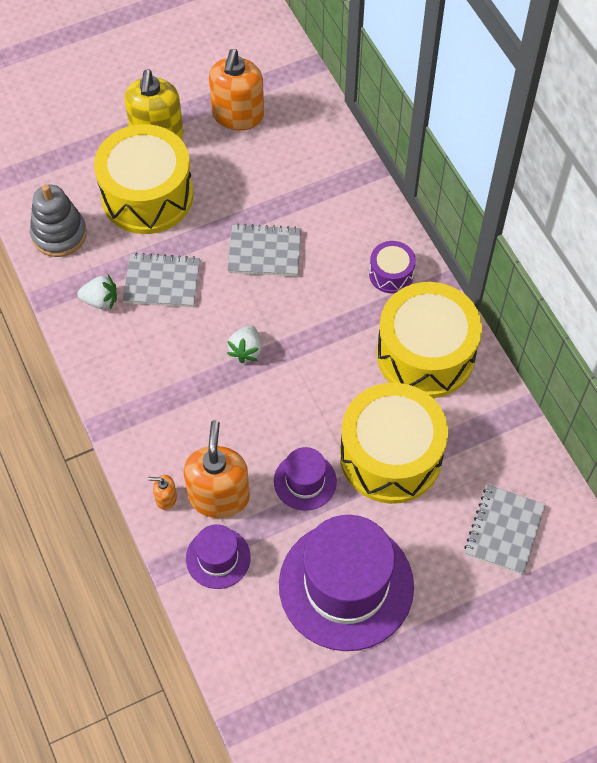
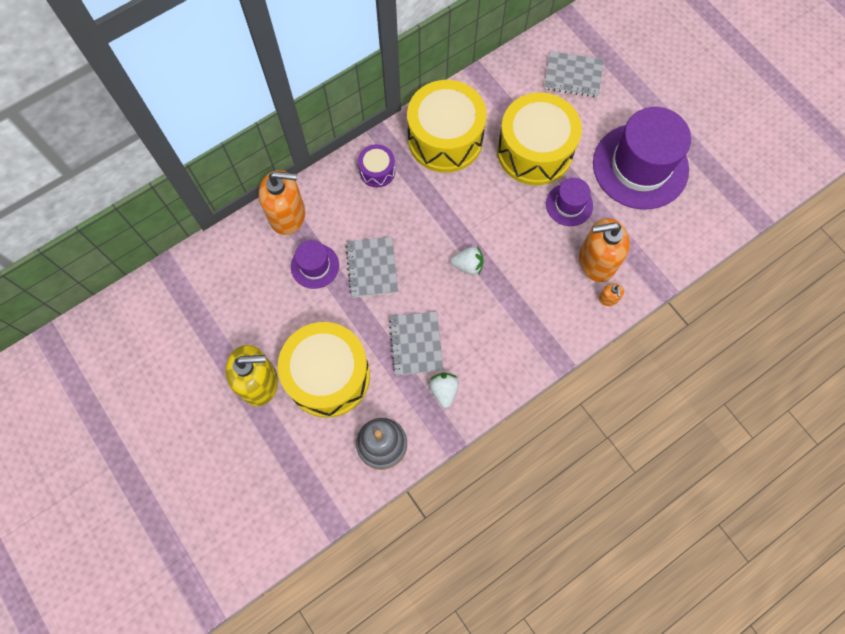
camera: 100 degrees left, 10 degrees up
purple hat [186,524,251,589] -> purple hat moved to [291,240,339,289]
orange soap dispenser [209,49,264,130] -> orange soap dispenser moved to [259,170,305,235]

